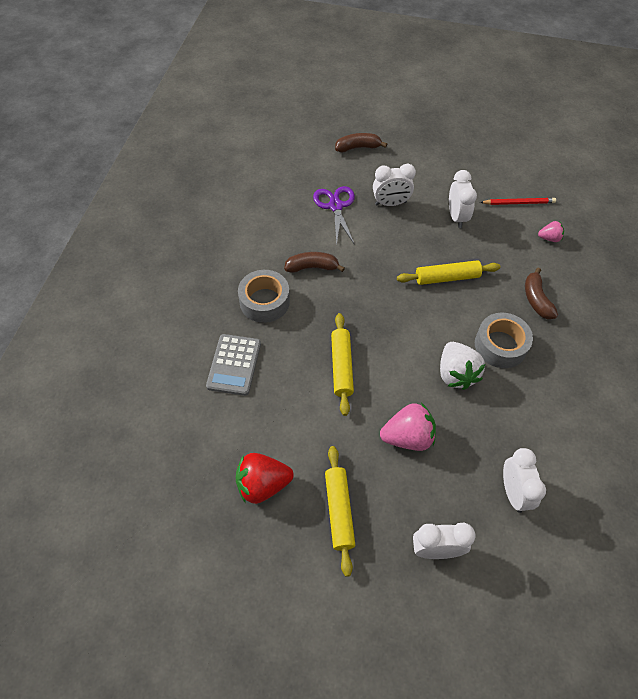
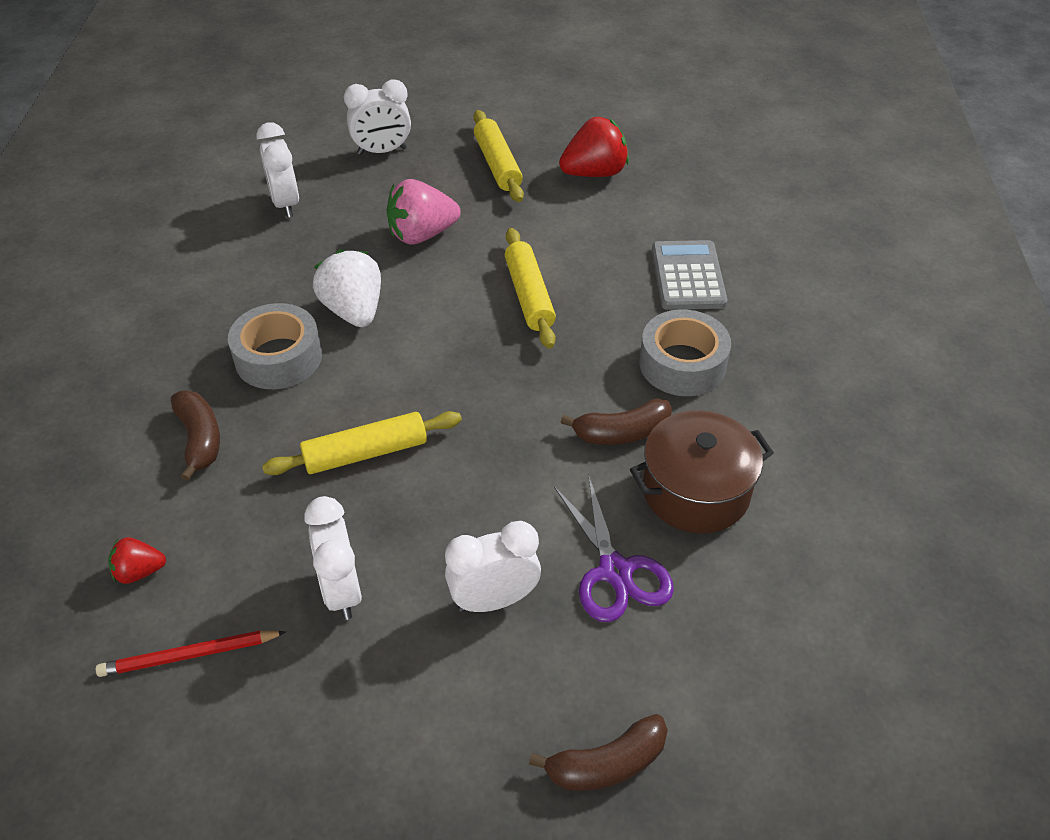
camera: 170 degrees right, 10 degrees down
pink strawberry [538,221,564,242] -> red strawberry [108,537,166,584]
none -> brown pot [630,410,774,533]

